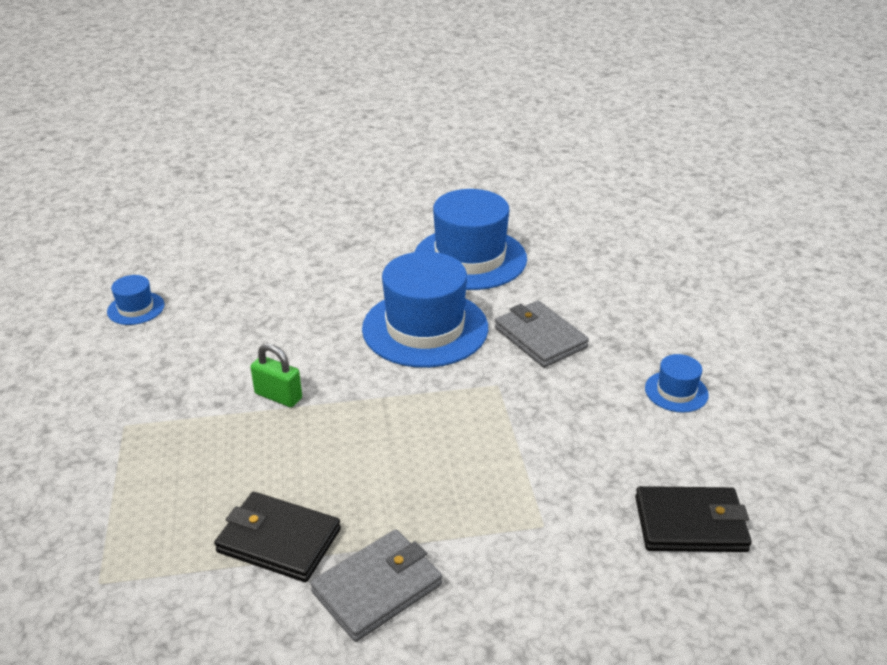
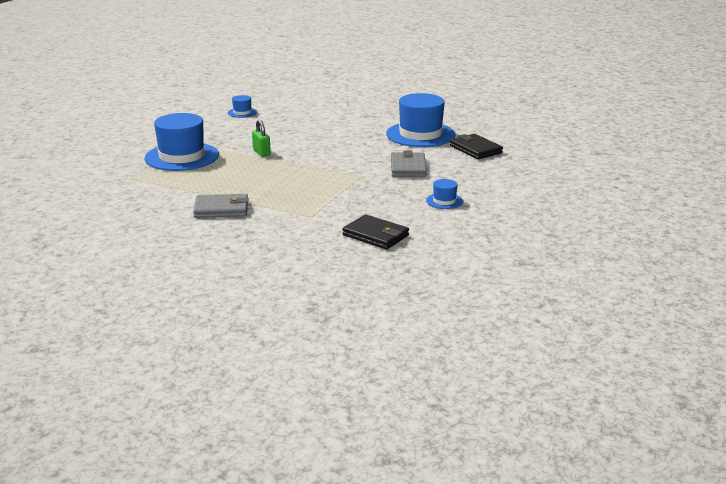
camera: 35 degrees right, 10 degrees down
black wallet [214,492,341,582] -> black wallet moved to [450,134,503,160]
blue hat [362,251,488,368] -> blue hat moved to [145,113,219,171]

